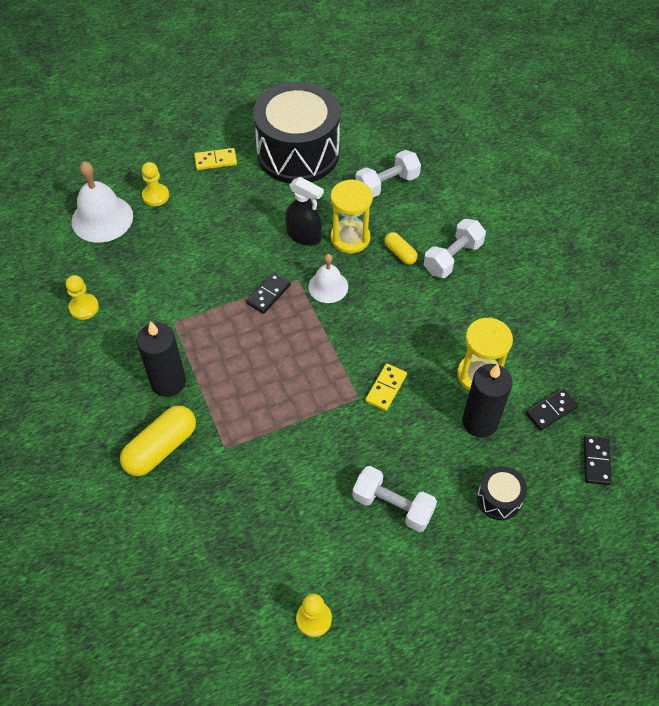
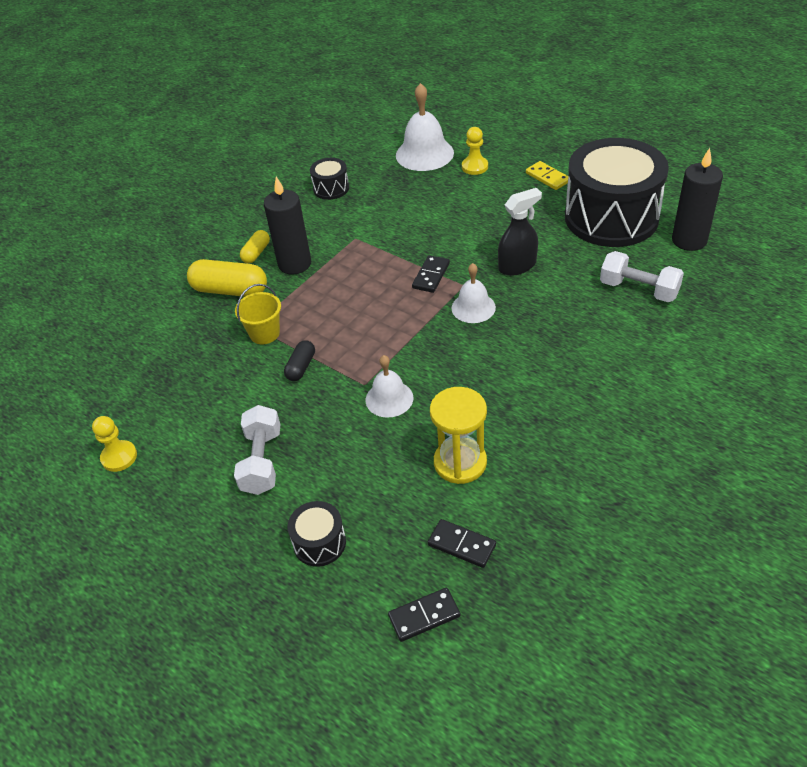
camera: 65 degrees right, 10 degrees down
yellow pawn [66,275,99,320] -> black drum [310,158,349,200]
black domino [246,272,291,314] -> black domino turned 75 degrees counterclockwise [412,255,450,293]
black spray bottle [285,177,324,246] -> black spray bottle turned 120 degrees counterclockwise [498,188,542,276]
yellow hourglass [331,179,373,254] -> none
yellow domino [365,364,407,411] -> white bell [366,355,413,418]
yellow capsule [384,232,418,265] -> yellow capsule moved to [240,230,270,263]
white dumbbell [424,219,486,278] -> none
black candle [463,364,512,438] -> black candle moved to [672,148,723,251]
none -> yellow bucket [235,284,281,344]
none -> black capsule [284,340,315,381]

